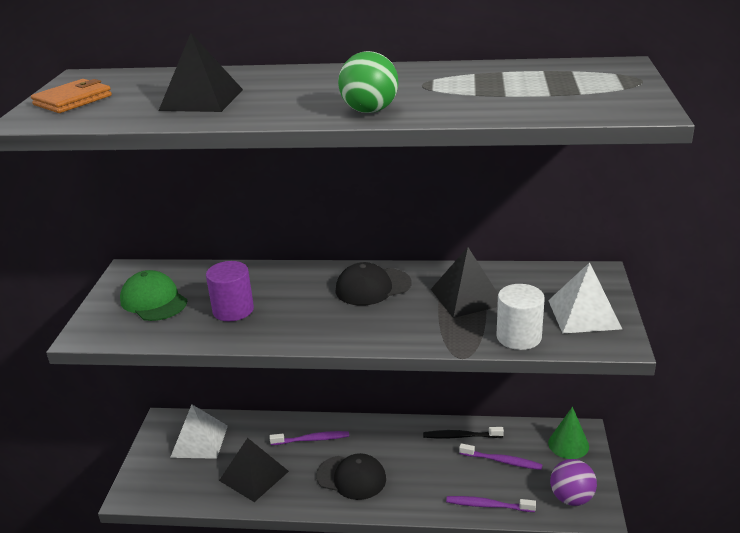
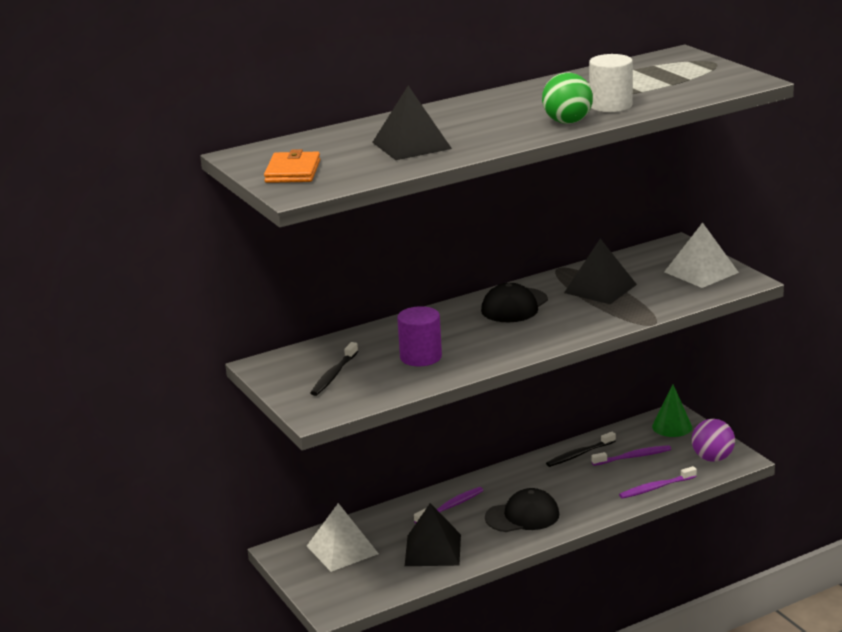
camera: 35 degrees left, 5 degrees down
green cap [120,270,187,321] -> black toothbrush [311,342,358,396]
white cylinder [497,284,545,350] -> white cylinder moved to [589,54,633,112]

